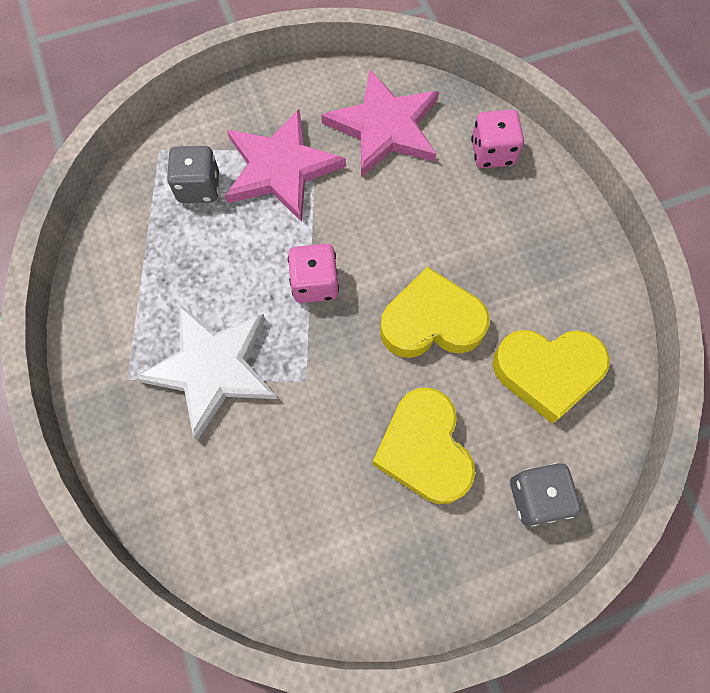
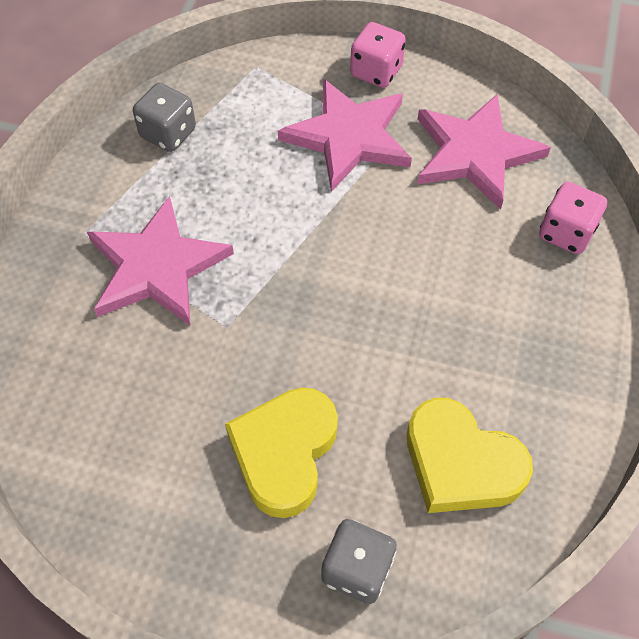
camera: 35 degrees right, 10 degrees down
white star [134,304,277,440] -> pink star [87,196,234,326]
grey dice [167,146,219,203] -> grey dice moved to [133,83,196,152]
pink dice [288,244,339,303] -> pink dice moved to [350,22,406,88]
yellow heart [380,267,490,358] -> none

